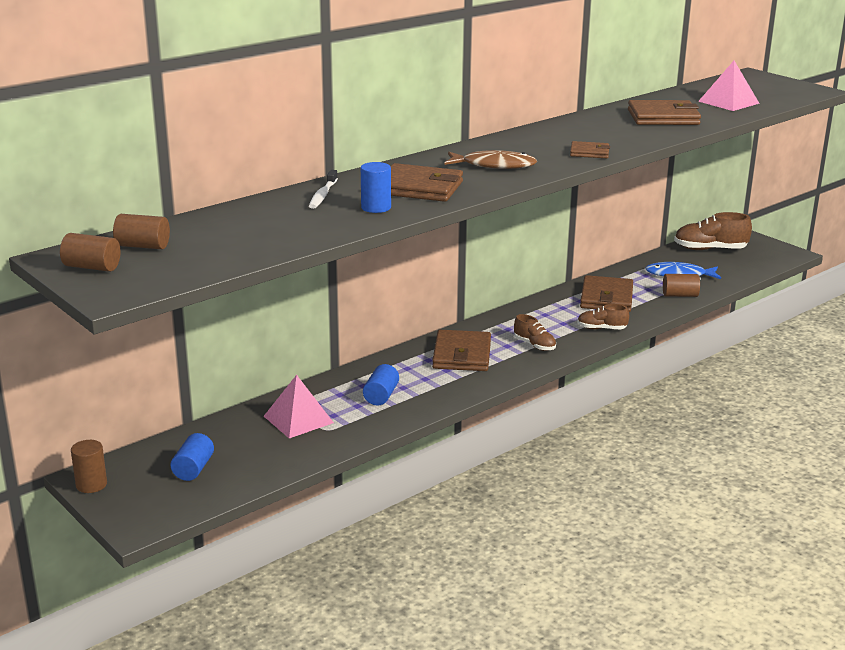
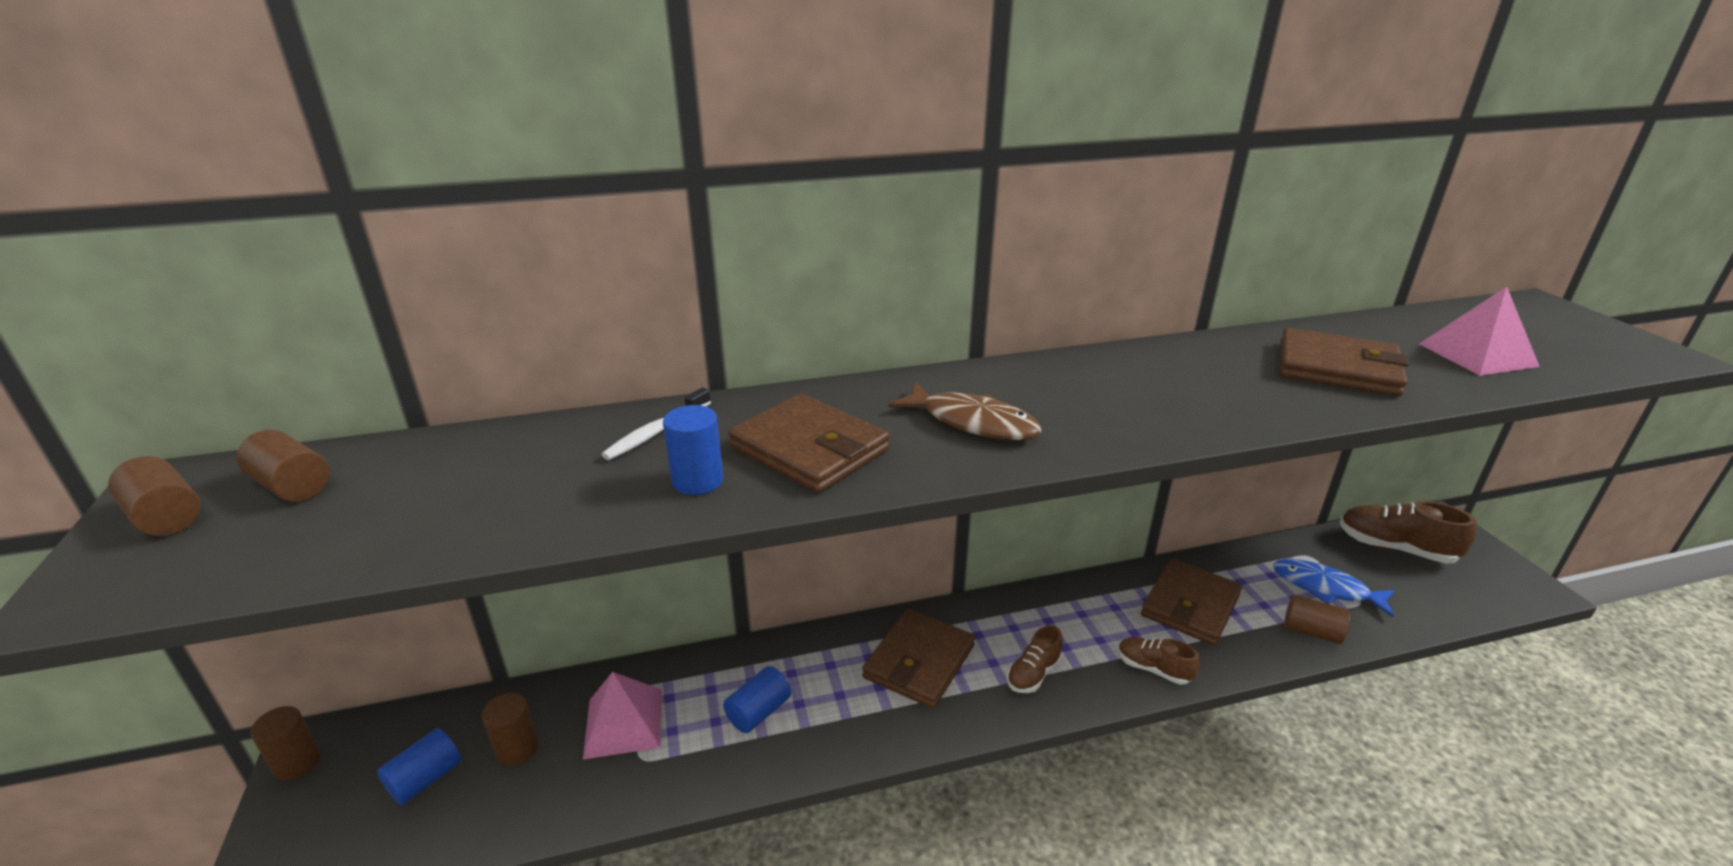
camera: 25 degrees right, 5 degrees up
brown shoe [514,314,556,351] -> brown shoe turned 60 degrees clockwise [1007,625,1063,693]
brown wallet [570,141,610,158] -> none
none -> brown cylinder [482,693,539,766]

